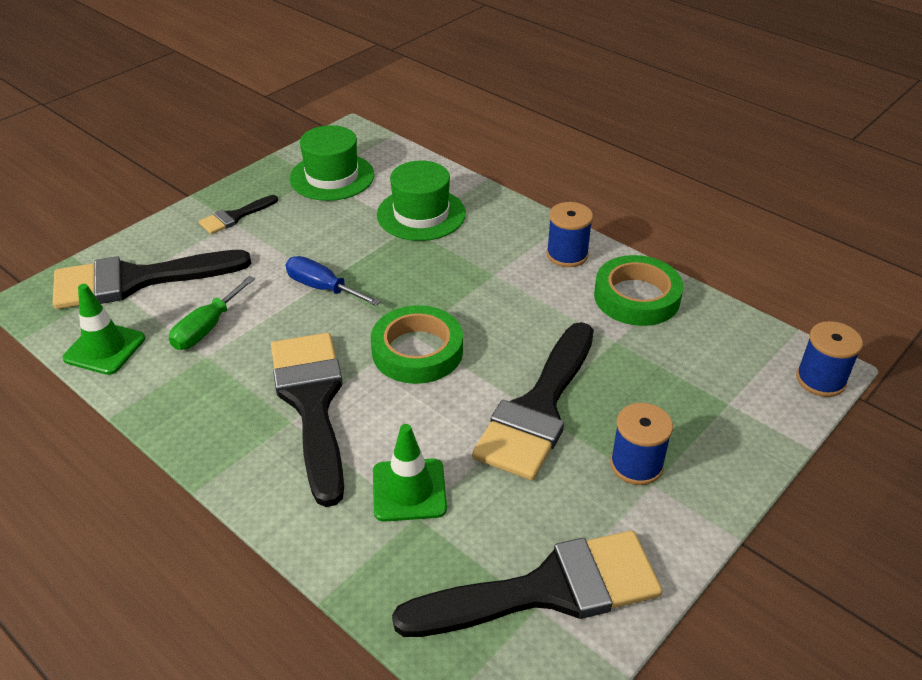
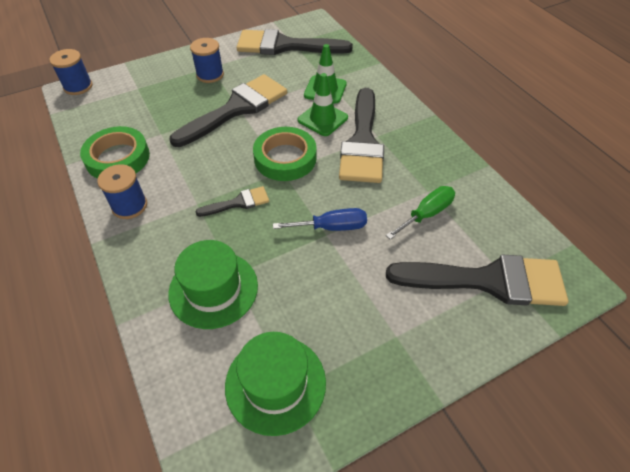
camera: 160 degrees left, 10 degrees up
green traffic cone [63,284,145,375] -> green traffic cone moved to [298,73,348,136]
black brush [199,195,278,234] -> black brush moved to [195,186,269,217]
blue screwdriver [285,256,381,306] -> blue screwdriver turned 60 degrees counterclockwise [273,208,367,231]

